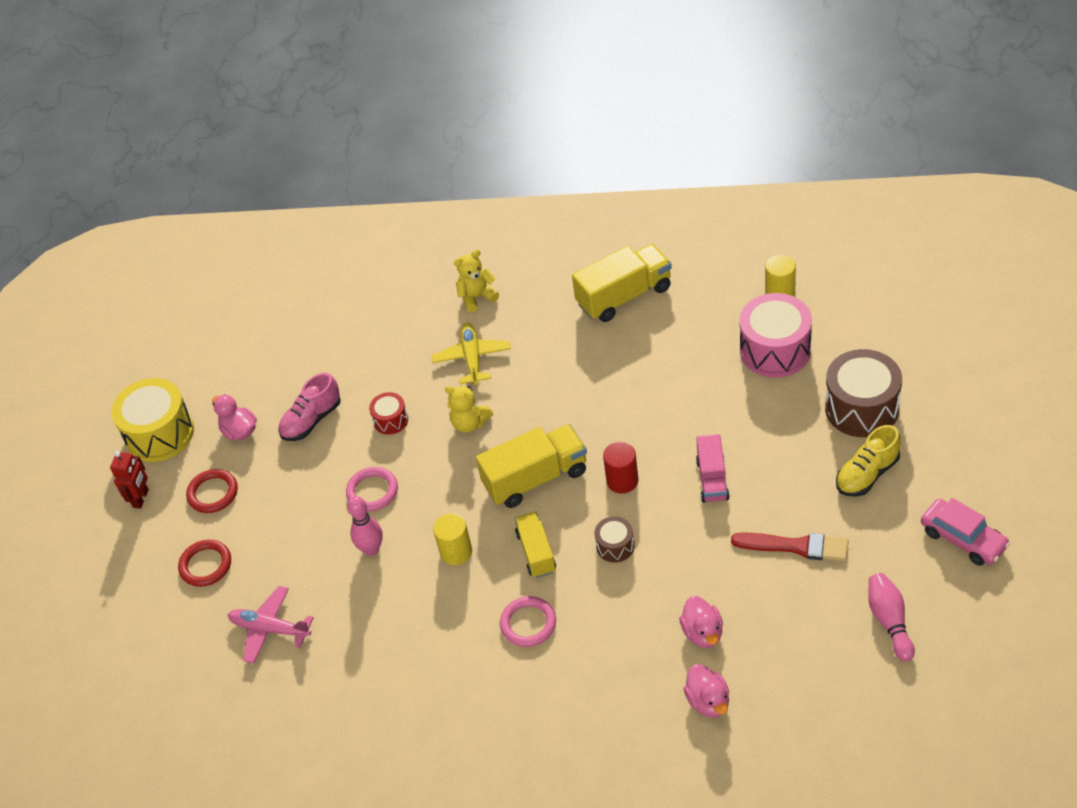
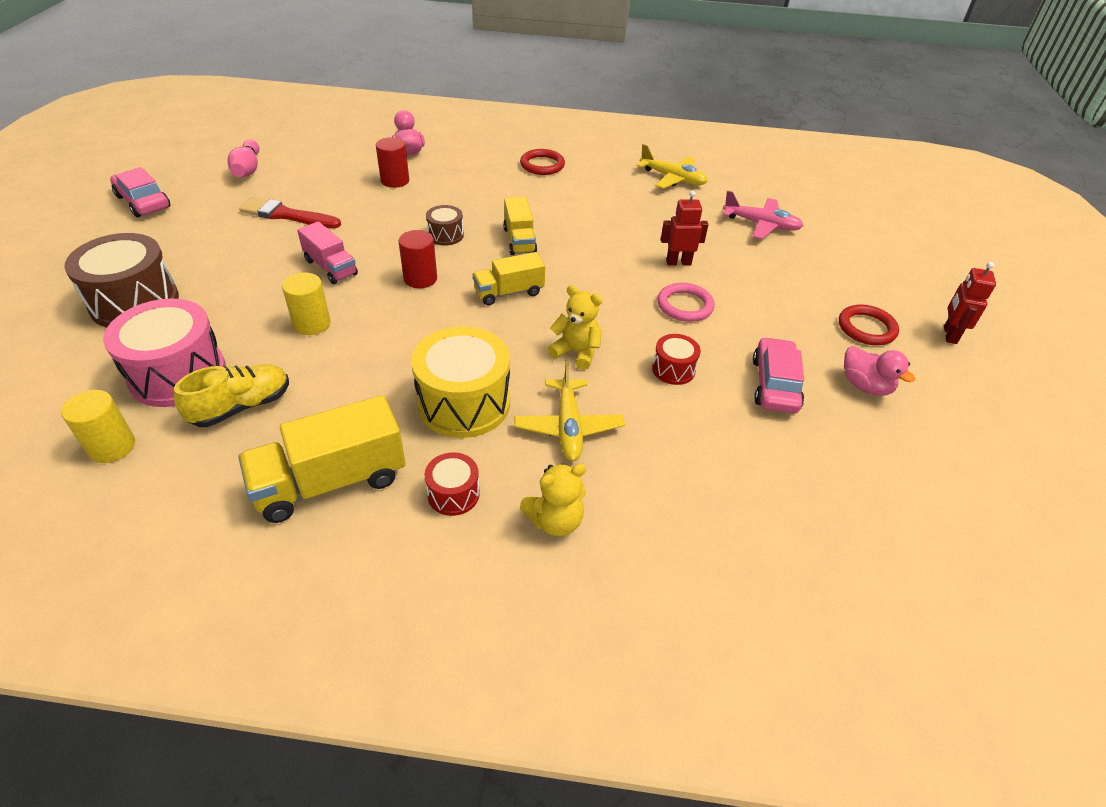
camera: 175 degrees right, 5 degrees down
yellow drum [111,378,194,462] -> yellow drum moved to [411,326,510,438]
red ring [178,540,231,587] -> red ring moved to [520,149,565,175]
pink shoe [278,373,341,441] -> pink car [753,337,804,413]
pink bowling pin [347,496,383,556] -> red robot [661,191,709,265]
yellow cylinder [433,513,472,565] -> yellow cylinder moved to [282,273,331,335]
yellow truck [476,424,587,508] -> yellow truck [473,252,545,306], size x0.62
pink ring [500,596,556,647] -> none
pink duck [679,596,723,648] -> red cylinder [376,137,409,188]
pink truck [696,434,730,503] -> pink truck turned 135 degrees clockwise [297,221,358,284]
yellow shoe [836,425,901,496] -> yellow shoe moved to [174,364,289,427]
none -> red drum [425,452,480,516]
none -> yellow plane [636,144,708,189]

